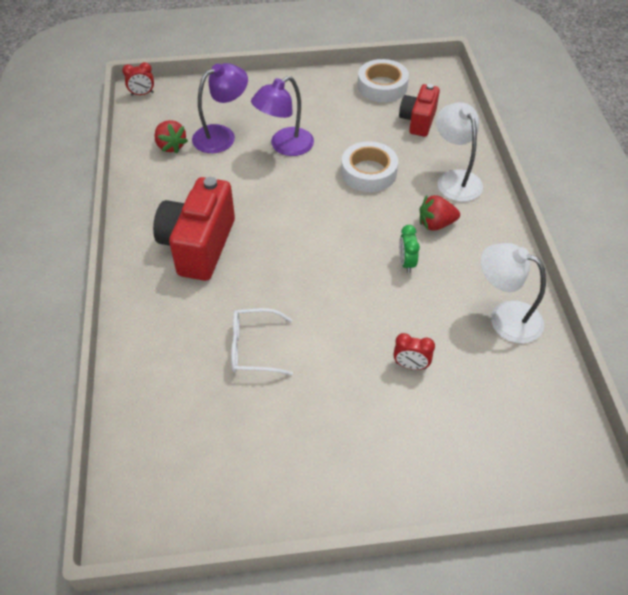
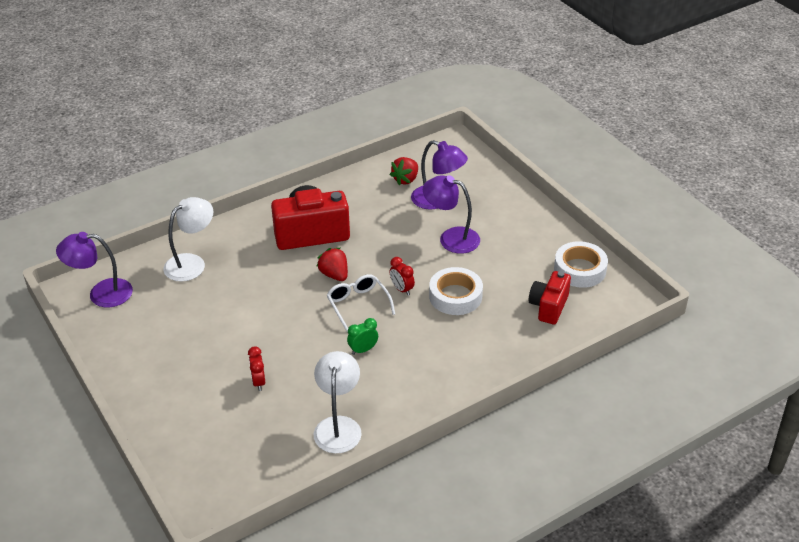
camera: 65 degrees right, 10 degrees down
red clock [122,62,154,96] -> red clock moved to [390,257,415,296]
white glasses [231,308,293,375] -> white glasses moved to [327,274,395,331]
red camera [399,84,440,137] -> red camera turned 60 degrees counterclockwise [528,271,571,324]
red strawberry [419,195,460,231] -> red strawberry moved to [316,248,348,281]
white lamp [436,102,483,202] -> white lamp moved to [163,197,213,282]
none -> purple lamp [56,232,133,308]

